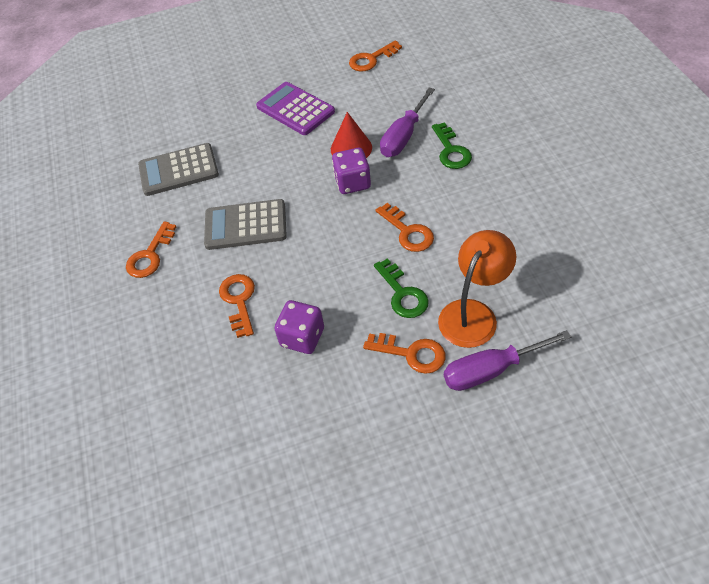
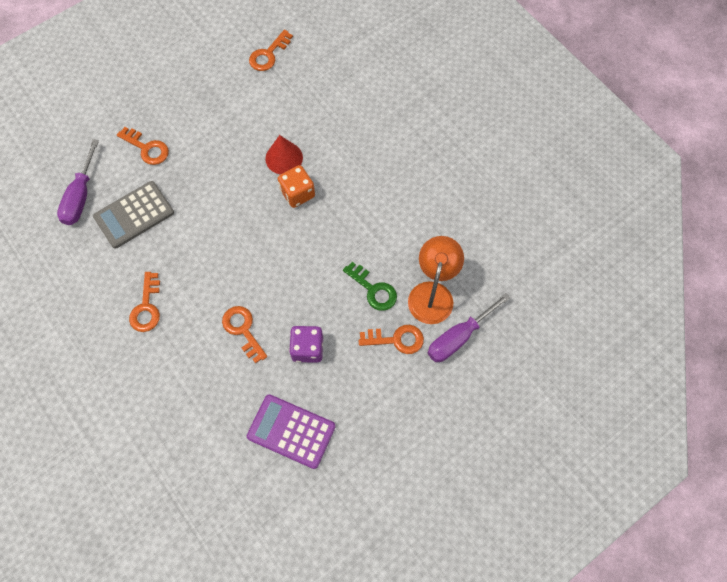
camera: 25 degrees left, 15 degrees up
grey calculator [204,199,287,250] -> none
purple calculator [256,82,335,135] -> purple calculator moved to [247,394,336,469]
purple dice [332,148,371,194] -> orange dice [278,165,315,208]
orange key [376,203,434,252] -> orange key moved to [117,127,169,165]
purple screwdriver [380,87,435,157] -> purple screwdriver moved to [57,139,99,225]
green key [432,122,472,169] -> none

